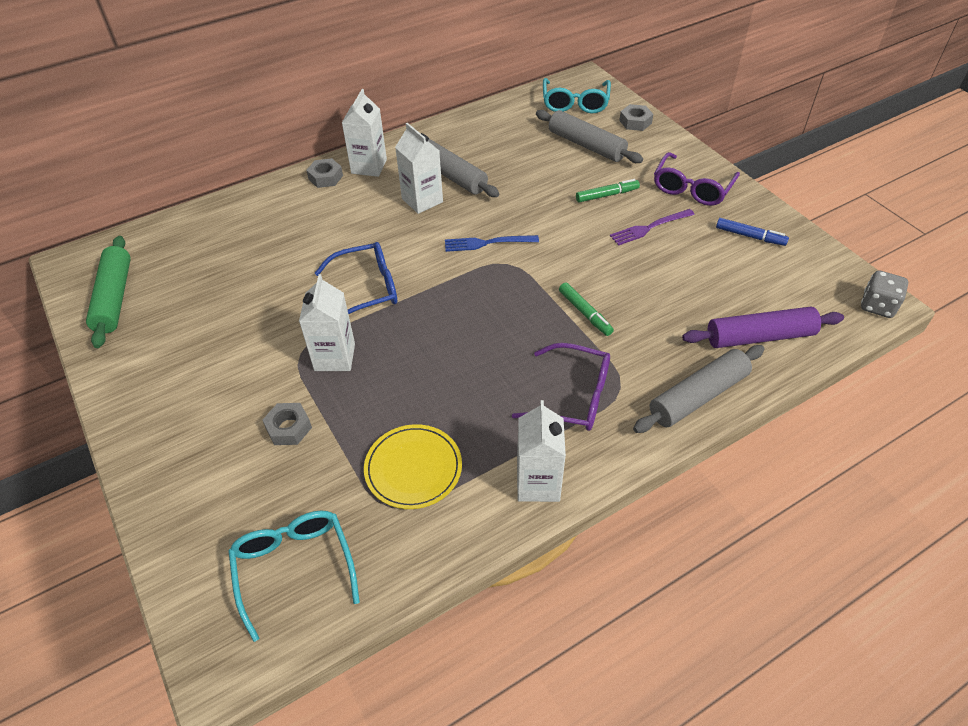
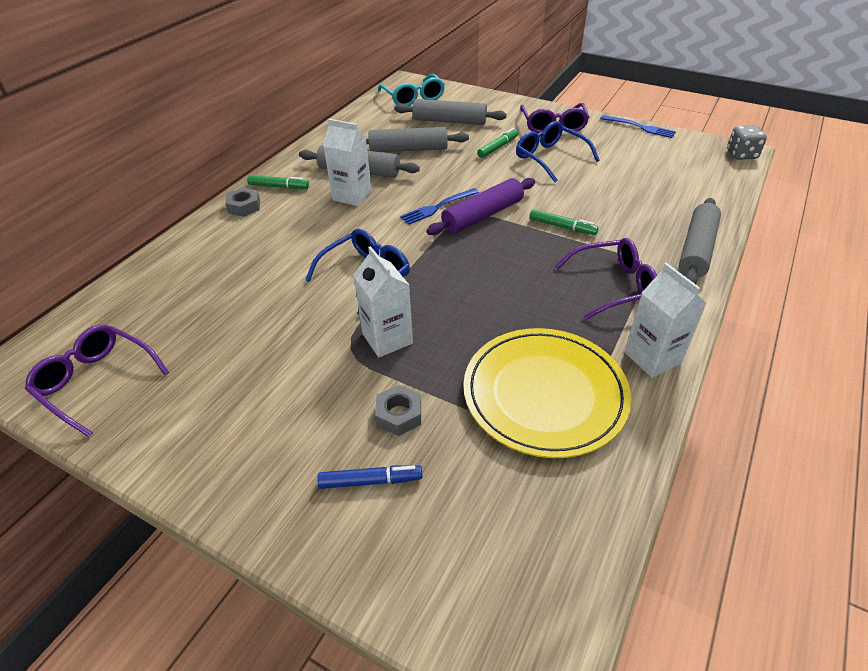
camera: 30 degrees left, 5 degrees down
green rolling pin [86,236,131,348] -> purple glasses [25,325,169,437]
turquoise glasses [228,511,360,642] -> none
white carton [342,89,387,177] -> green marker [247,175,309,189]
yellow plate [364,424,462,509] -> yellow plate [463,328,631,458], size x1.63
purple fork [610,209,695,246] -> blue glasses [516,121,599,182]
grey nut [619,104,653,131] -> none
purple rolling pin [682,307,844,348] -> purple rolling pin moved to [426,178,535,235]
blue marker [716,218,789,246] -> blue marker moved to [317,465,423,489]
none -> grey rolling pin [366,127,469,152]
none -> blue fork [600,115,676,138]

